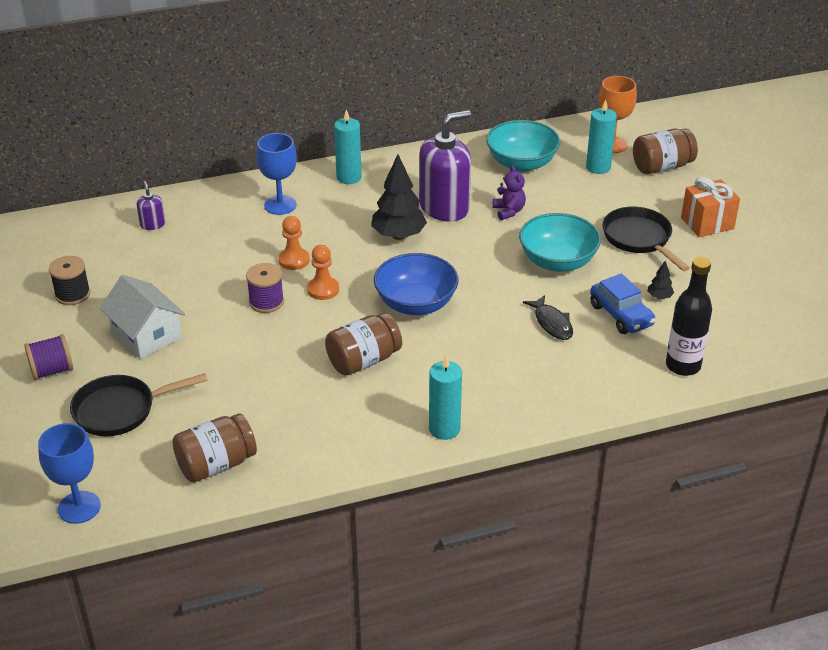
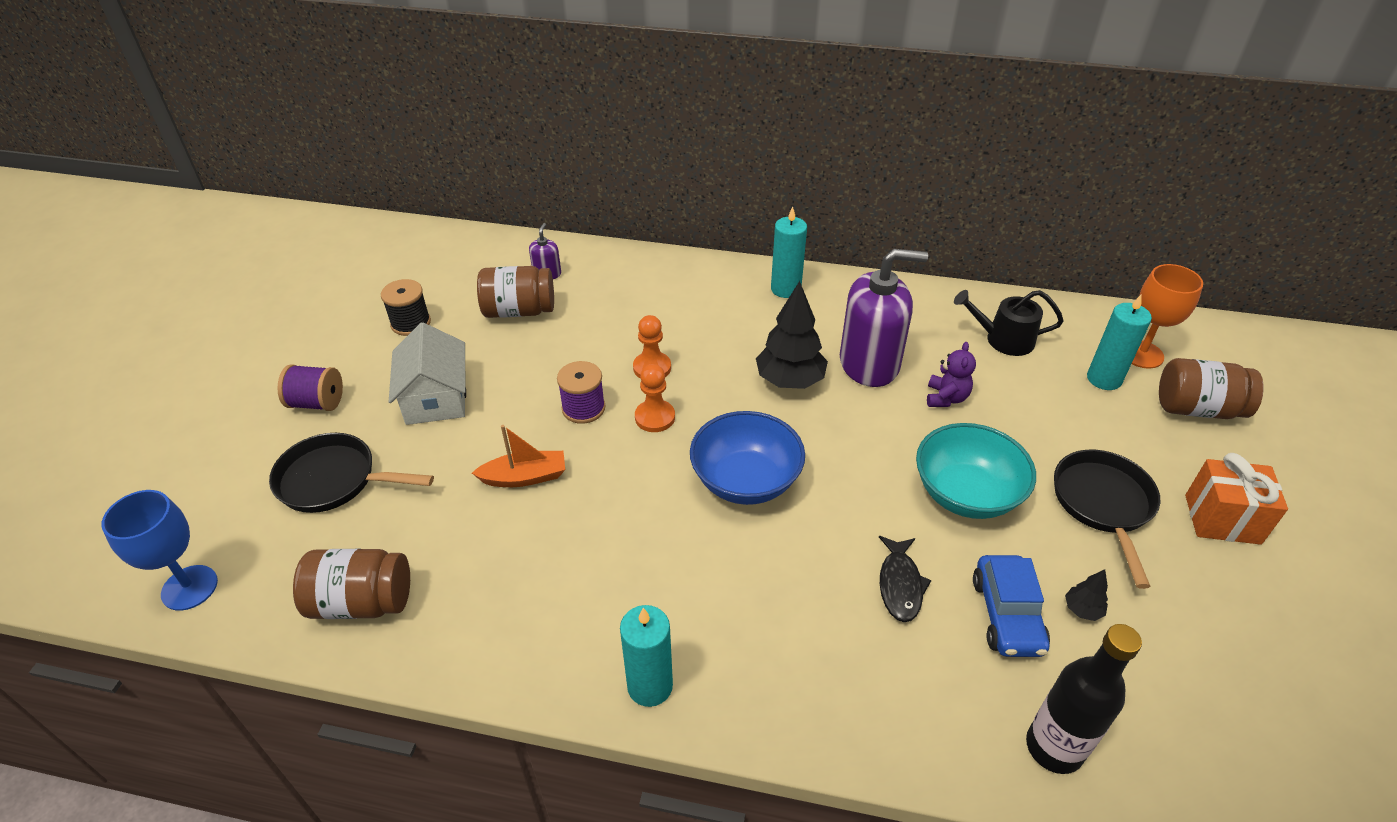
camera: 30 degrees right, 5 degrees up
blue goblet [256,133,297,215] -> none
brown jar [325,313,402,376] -> brown jar moved to [477,266,554,318]
turquoise bowl [486,120,560,172] -> black watering can [954,290,1064,356]
none -> orange boat [472,425,565,487]

